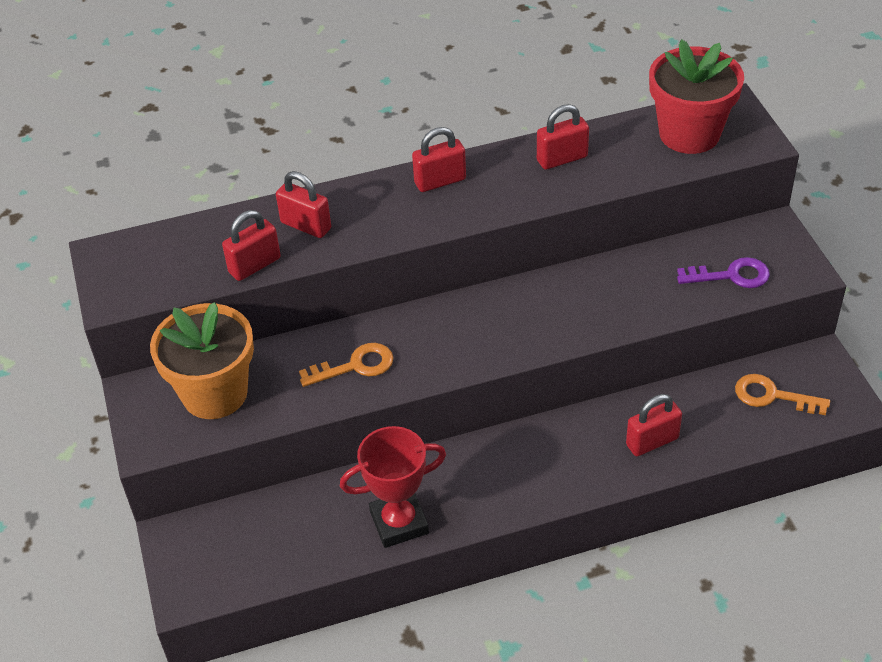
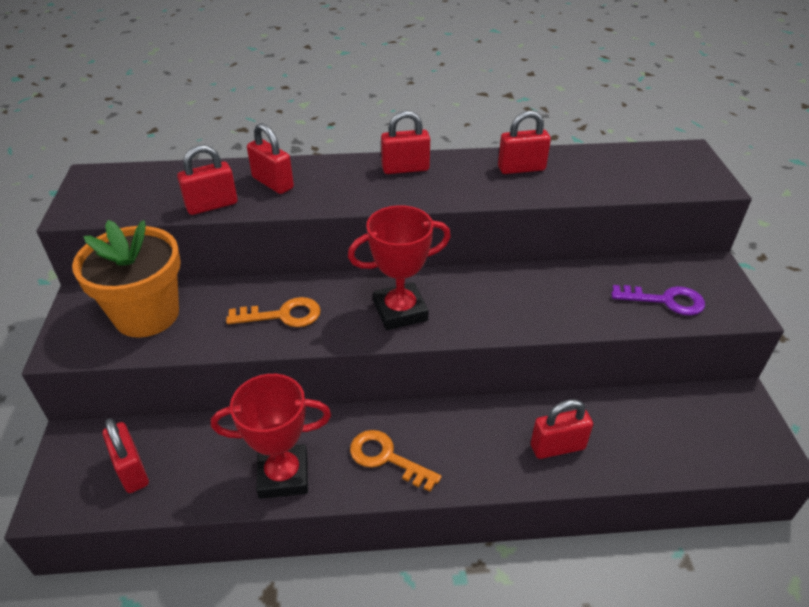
camera: 10 degrees right, 5 degrees down
red flower pot [649,39,744,154] -> none
orange key [735,374,830,415] -> orange key moved to [350,430,442,492]
none -> red padlock [103,418,149,493]
none -> red trophy [348,205,451,330]

